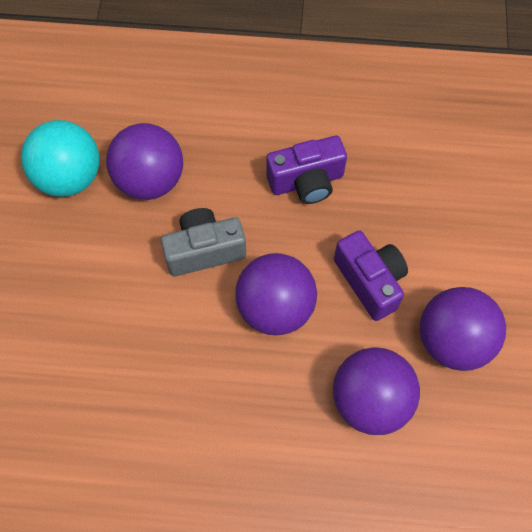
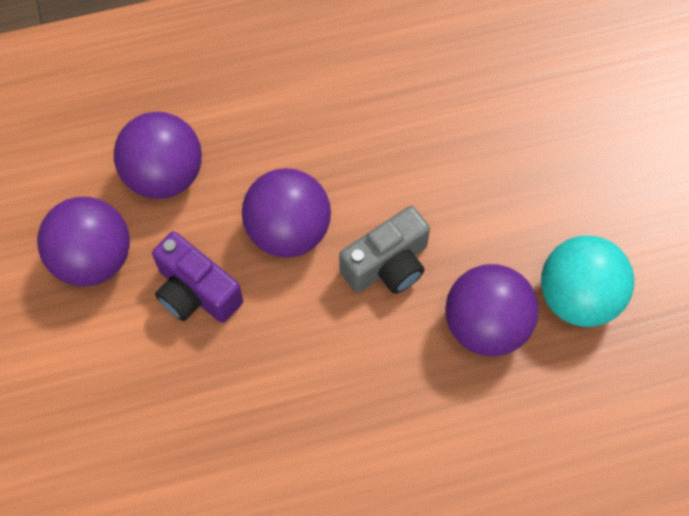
camera: 160 degrees right, 0 degrees up
purple camera [266,136,347,204] -> none

